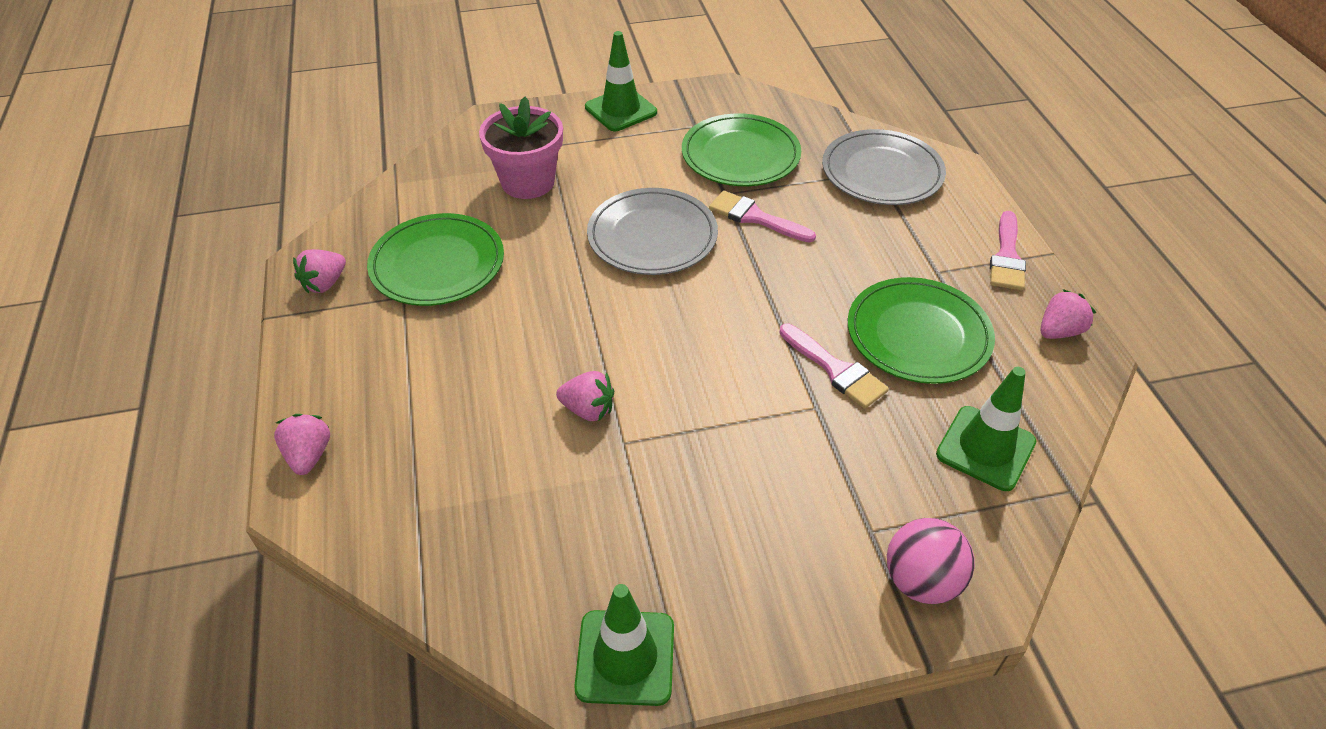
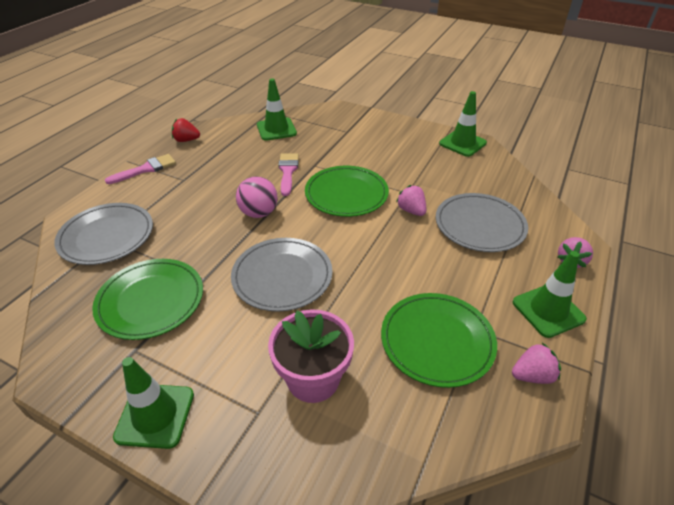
camera: 140 degrees left, 5 degrees down
pink brush [709,191,816,243] -> none
green plate [848,277,995,384] -> green plate moved to [305,166,389,217]
pink ball [887,518,975,604] -> pink ball moved to [236,176,278,218]
pink strawberry [1040,289,1096,339] -> red strawberry [172,118,200,142]
none -> grey plate [436,193,528,252]
none -> green traffic cone [513,251,587,338]

